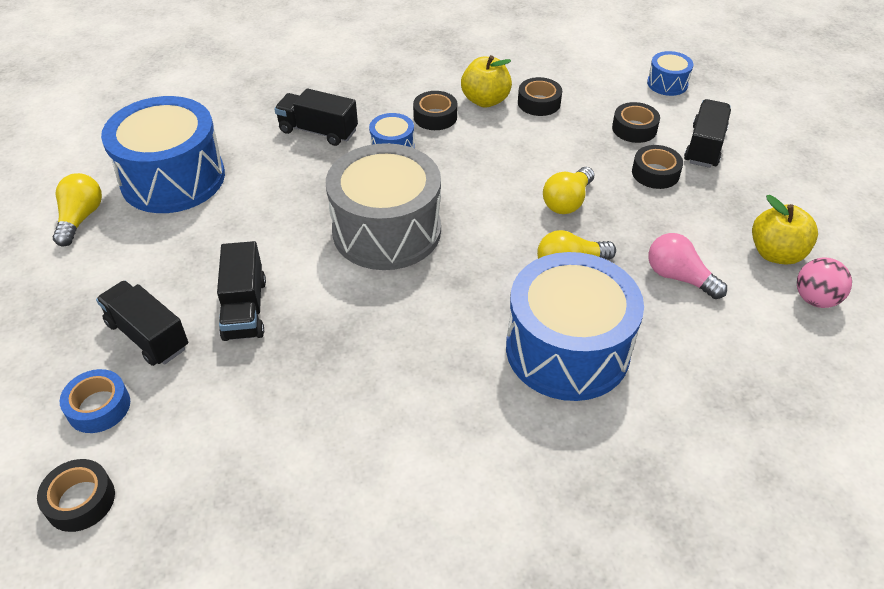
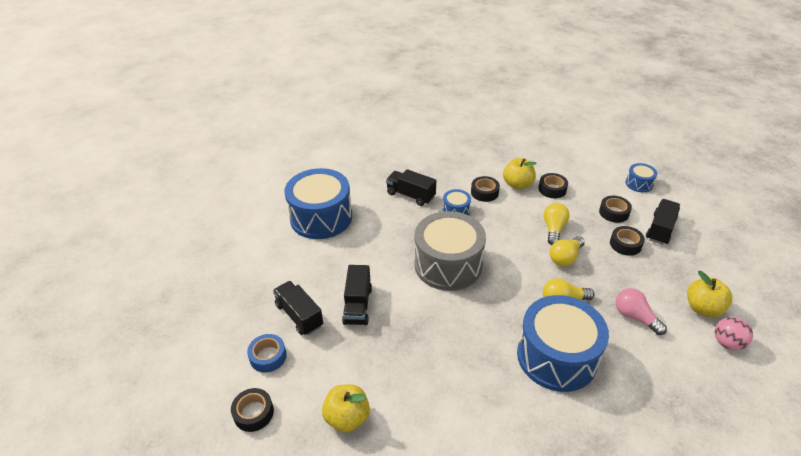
camera: 10 degrees right, 5 degrees down
yellow light bulb [53,173,102,247] -> yellow light bulb moved to [543,203,570,245]
none -> yellow apple [322,384,370,433]

